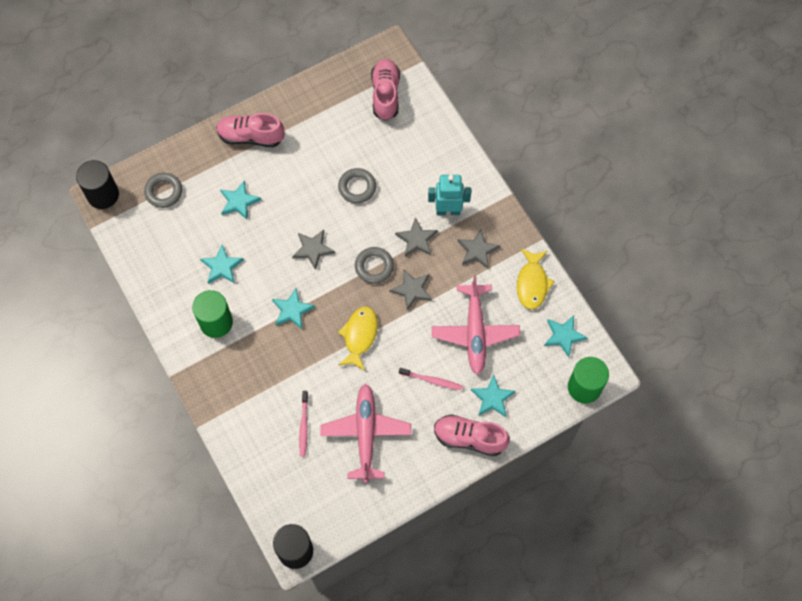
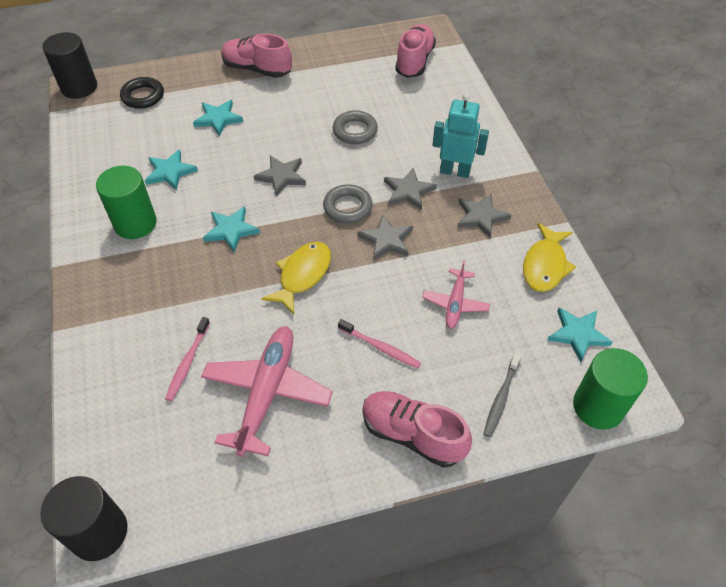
camera: 15 degrees right, 15 degrees down
grey ring [144,173,182,208] -> black ring [120,77,164,109]
pink plane [432,275,520,375] -> pink plane [422,260,490,329], size x0.56
turquoise star [471,375,516,417] -> none
none -> grey toothbrush [483,352,522,437]

